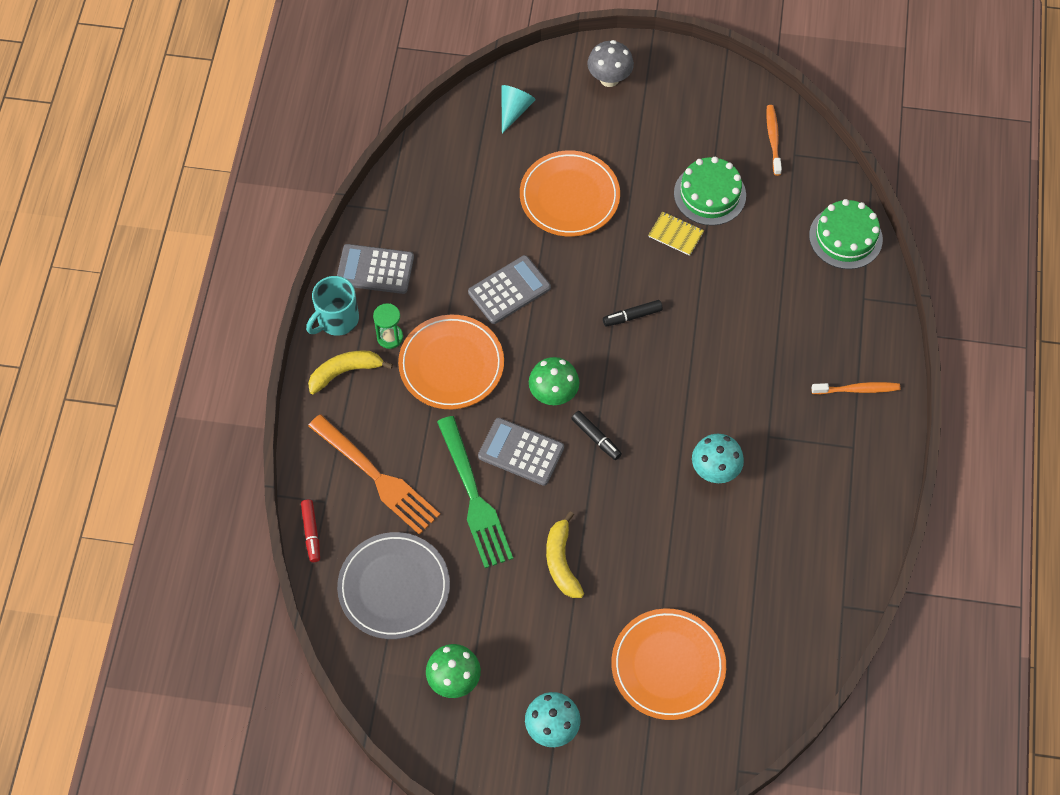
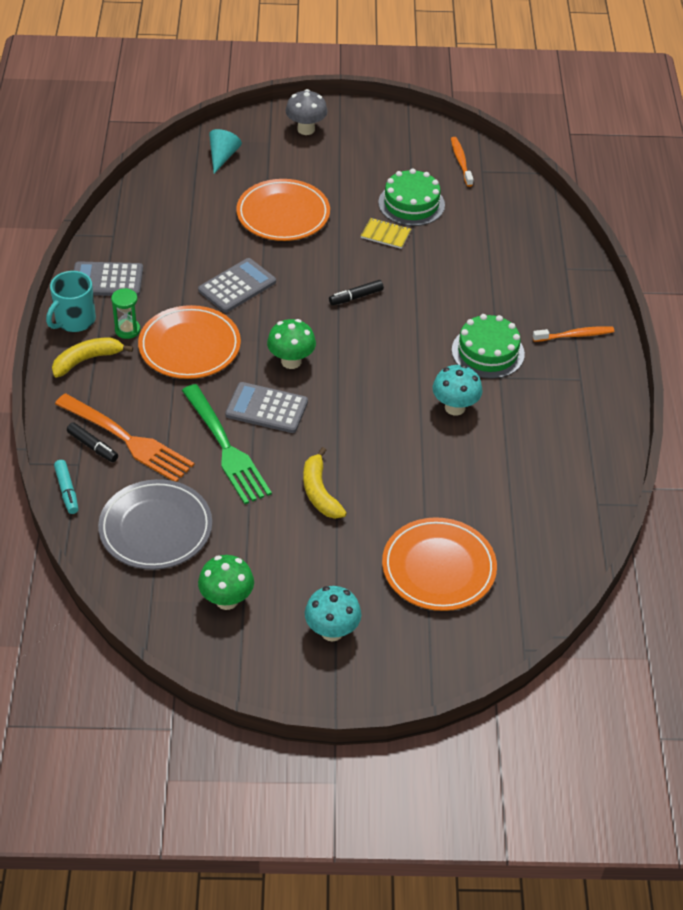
camera: 10 degrees left, 15 degrees down
red marker [301,499,320,562] -> turquoise marker [54,460,78,514]
black marker [571,411,622,460] -> black marker moved to [67,422,118,462]
green cake [809,199,883,269] -> green cake moved to [452,314,525,379]

